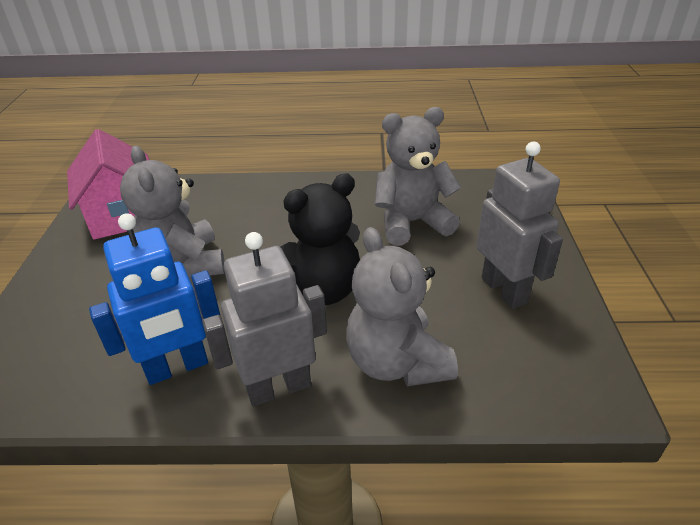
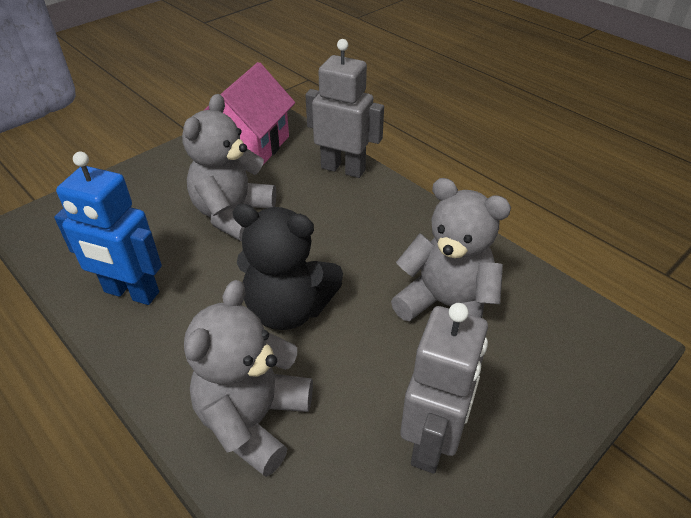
camera: 45 degrees right, 5 degrees up
grey robot [202,232,327,407] -> grey robot moved to [305,39,384,178]

